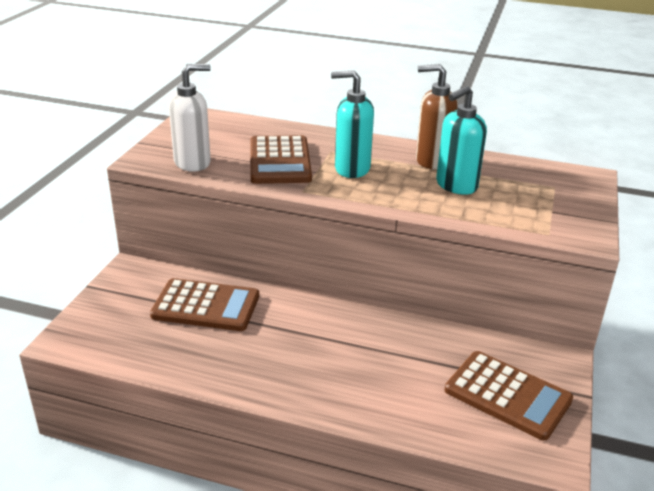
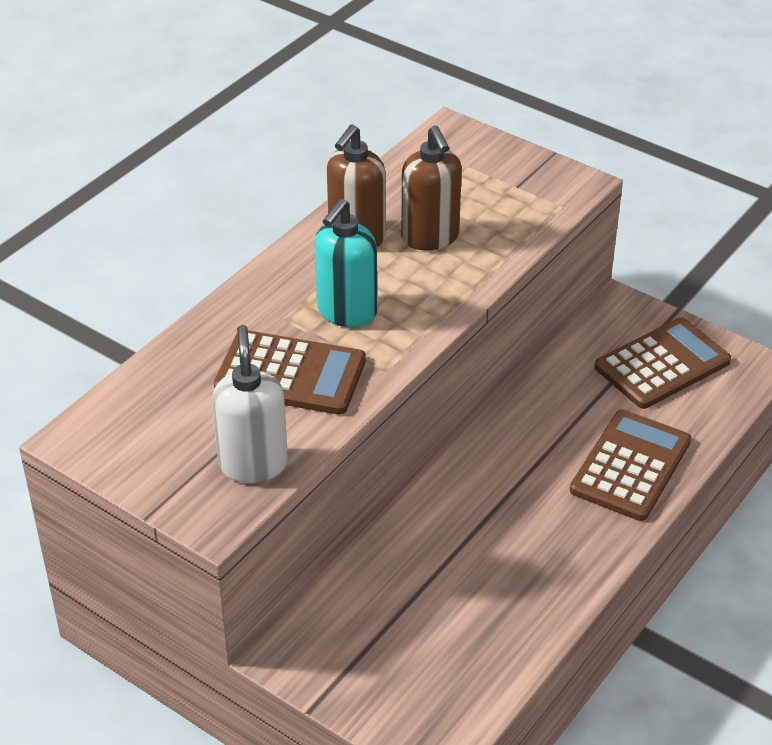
camera: 70 degrees left, 10 degrees up
brown calculator [150,278,259,331] -> brown calculator moved to [570,410,691,521]
turquoise soap dispenser [436,86,487,195] -> brown soap dispenser [401,125,462,250]

